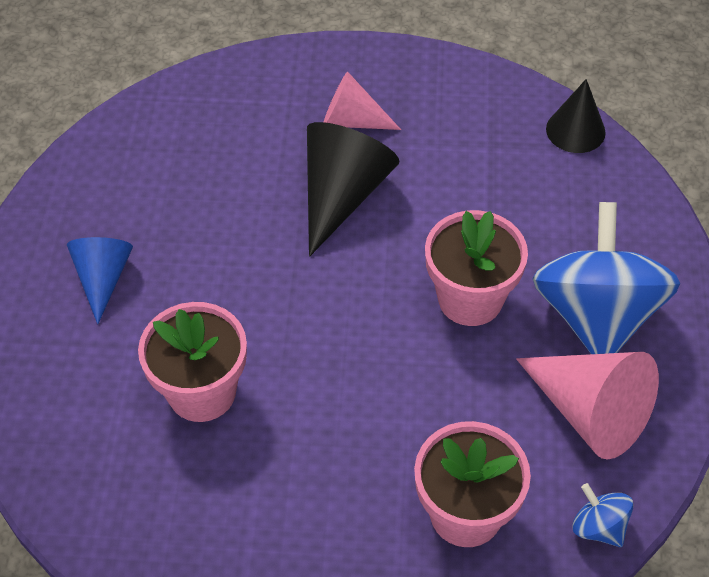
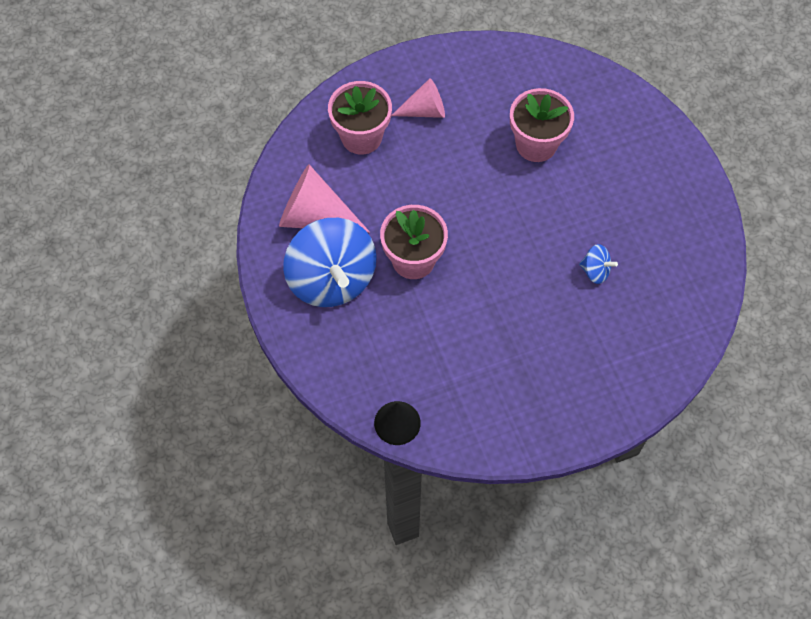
camera: 155 degrees right, 10 degrees up
blue cone [67,237,133,324] -> none
black cone [307,122,400,257] -> none
pink cone [324,72,401,130] -> pink cone moved to [391,78,445,118]
blue spinning top [573,483,633,547] -> blue spinning top moved to [579,244,618,284]

